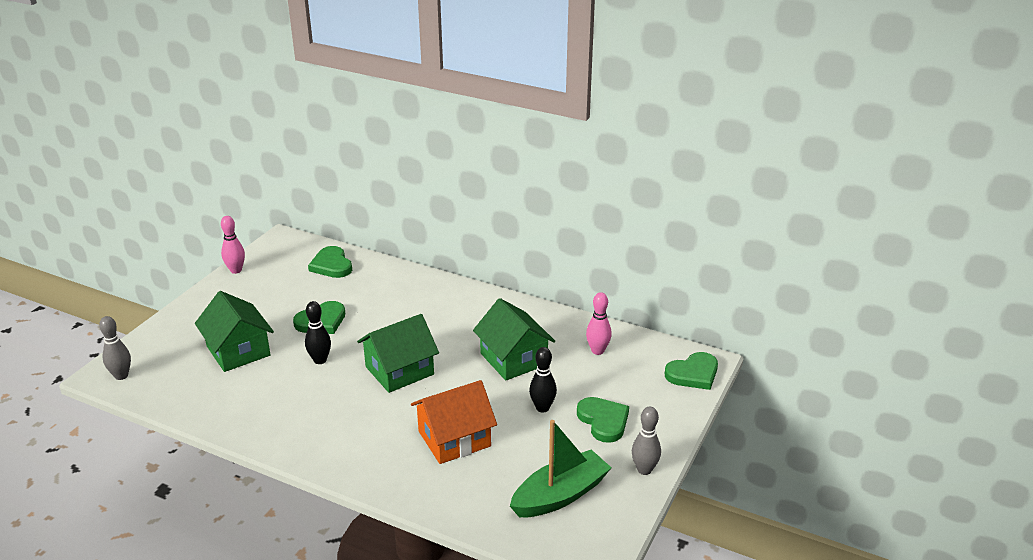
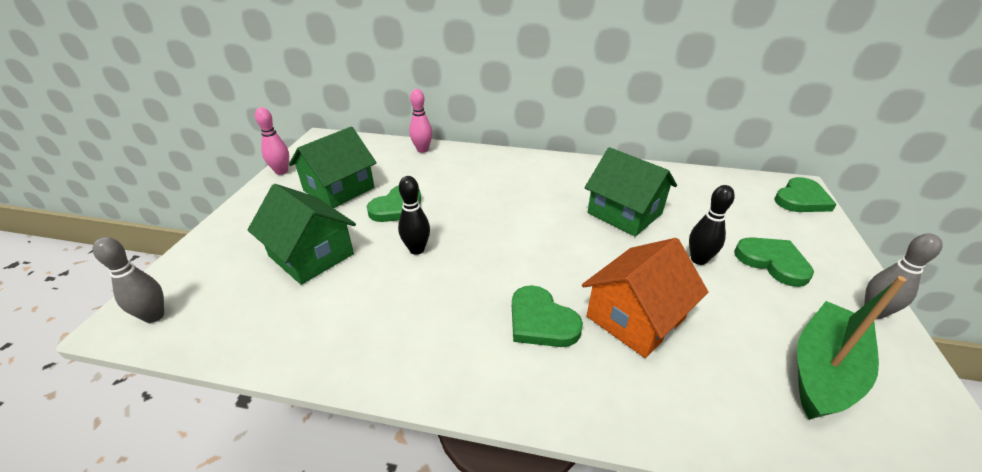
camera: 15 degrees left, 5 degrees up
green heart [308,246,352,278] -> green heart moved to [512,285,583,347]
green house [357,314,439,393] -> green house moved to [289,127,377,208]
pink bowling pin [586,292,612,355] -> pink bowling pin moved to [409,89,432,153]

